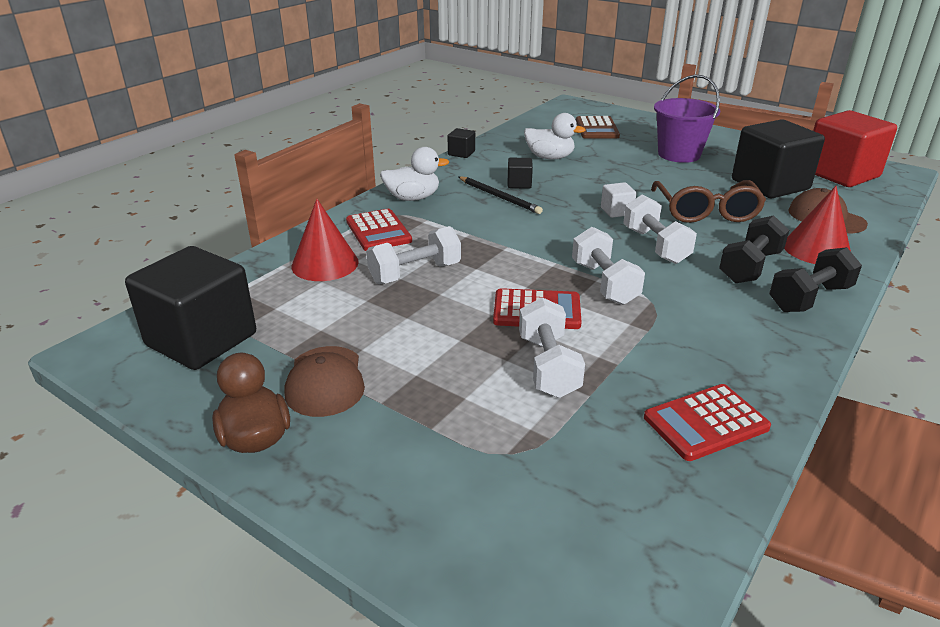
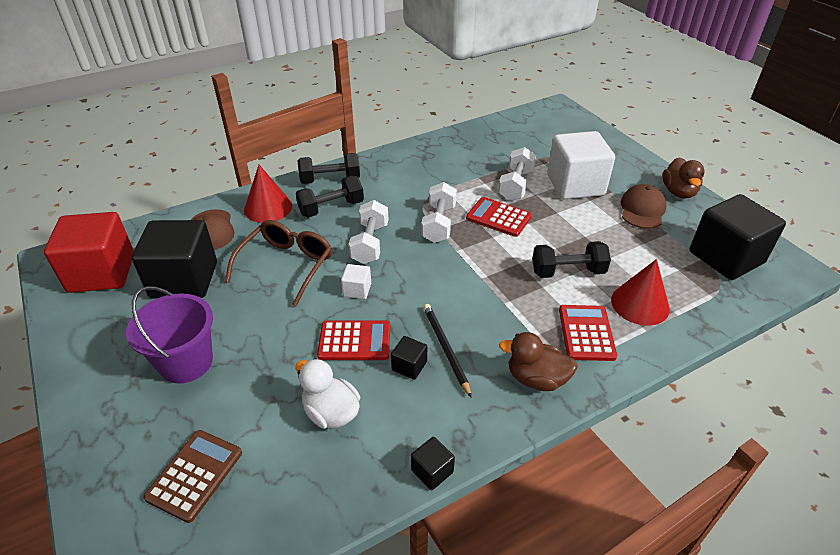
camera: 155 degrees left, 10 degrees up
white dumbbell [366,226,461,284] -> black dumbbell [532,241,611,278]
white duck [380,147,449,201] -> brown duck [499,332,578,391]
red calculator [644,384,771,461] -> red calculator moved to [317,321,390,360]
none -> white cube [547,131,615,199]

